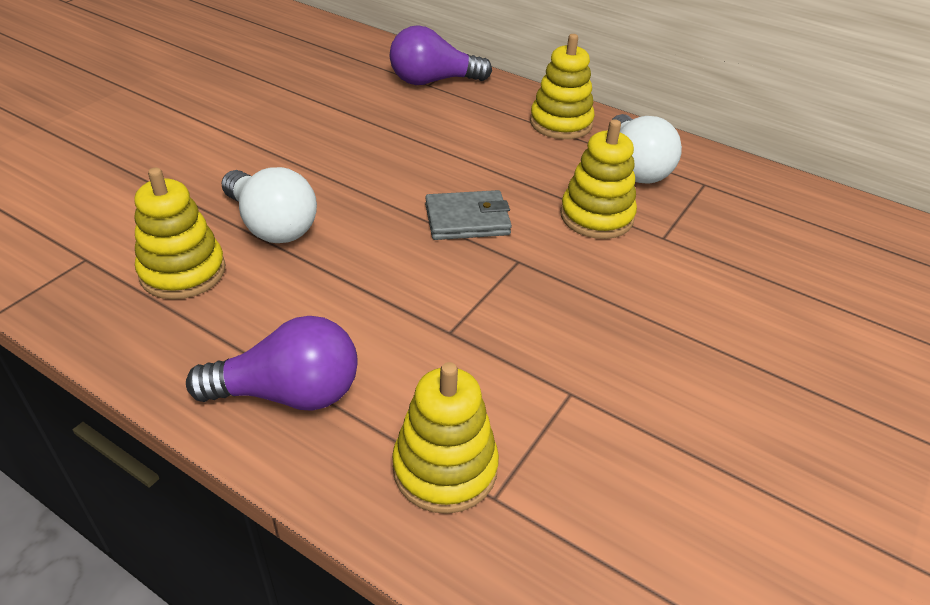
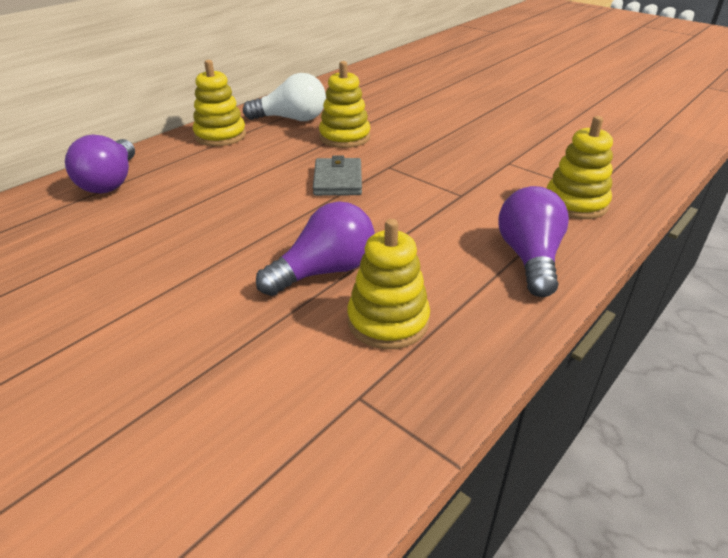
camera: 80 degrees left, 5 degrees down
white light bulb [221,167,317,243] -> purple light bulb [256,201,375,296]

